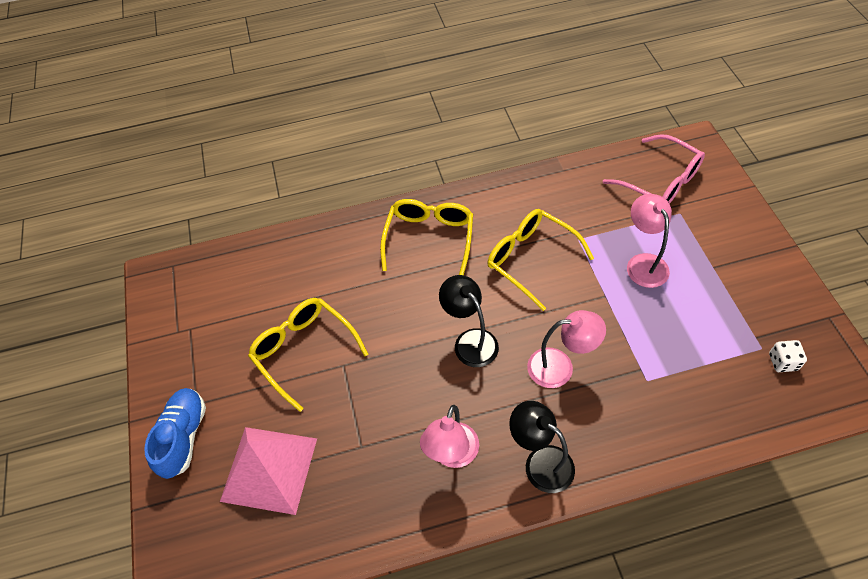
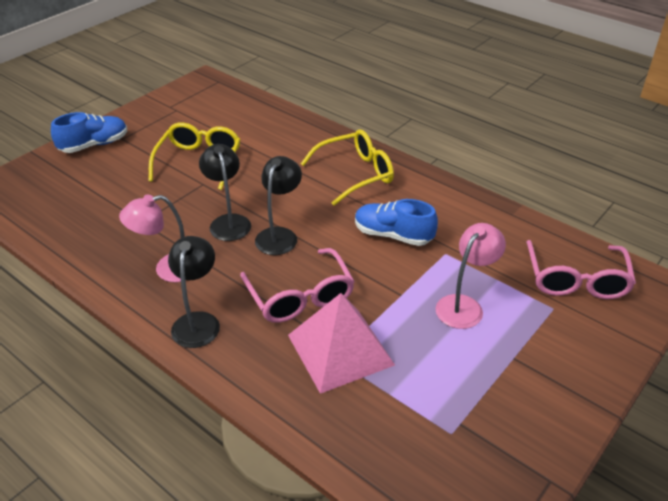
camera: 50 degrees right, 15 degrees down
pink pyramid [220,427,317,515] -> pink pyramid moved to [288,293,395,394]
yellow glasses [487,209,594,311] -> blue shoe [355,199,438,246]
pink lamp [527,310,606,388] -> pink glasses [240,248,355,323]
white dice [769,340,807,372] -> none
none -> black lamp [199,144,251,241]

